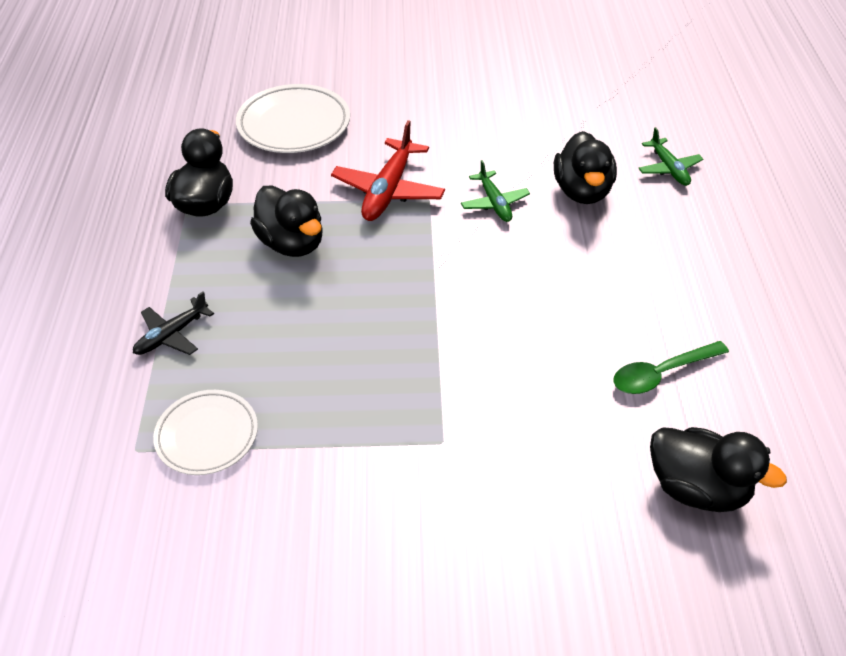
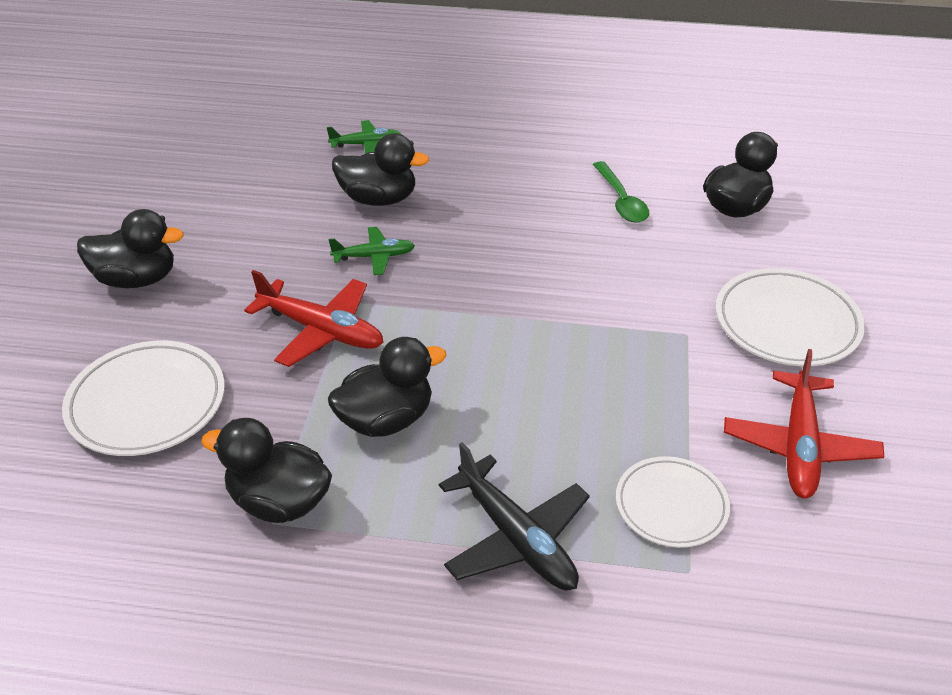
camera: 80 degrees left, 5 degrees down
black plane [133,292,214,355] -> black plane [439,442,590,590], size x1.65
none -> black duck [77,209,184,288]
none -> white plate [716,268,865,366]
none -> red plane [724,349,884,499]

